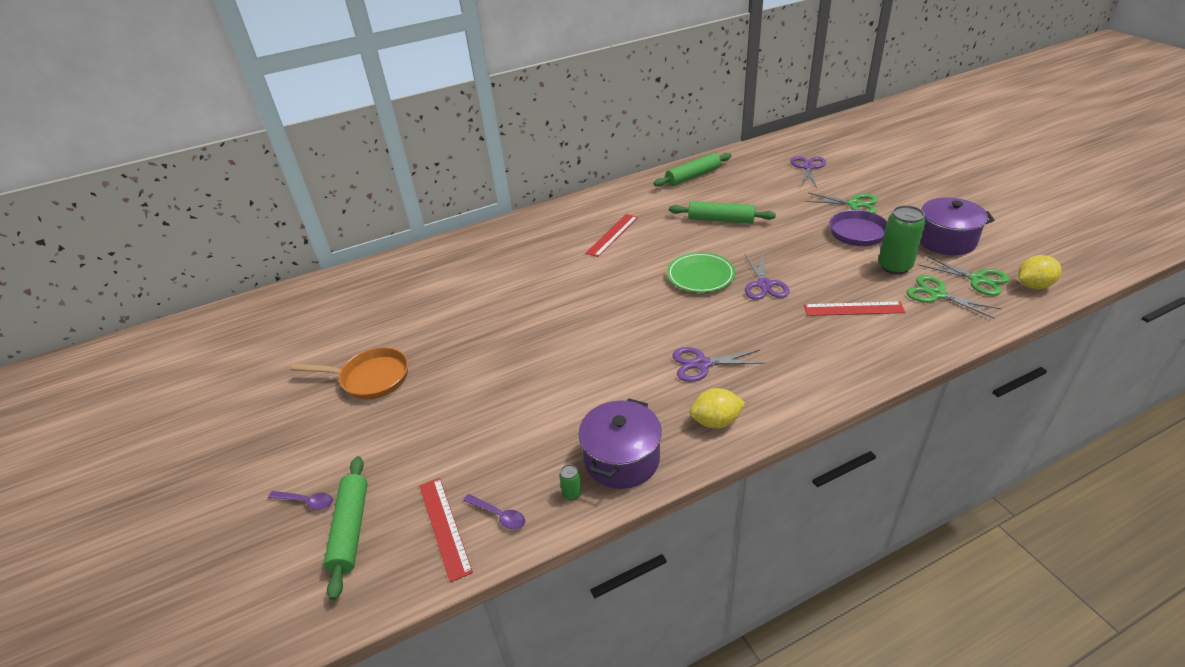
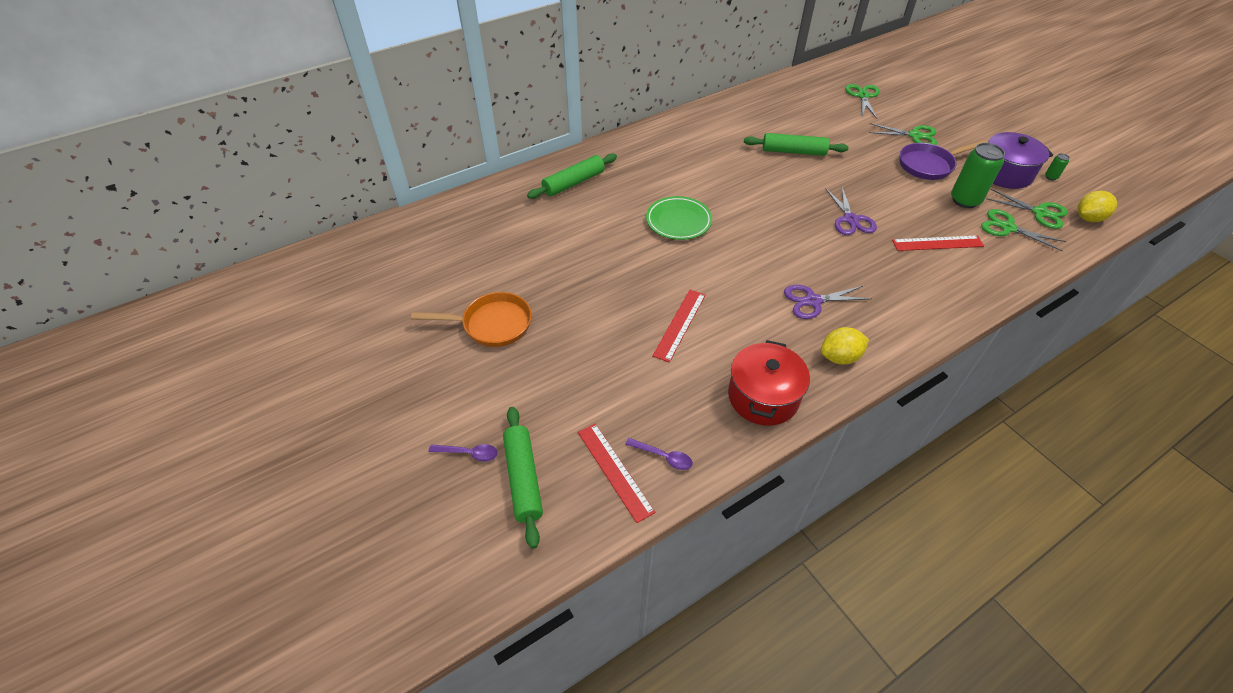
camera: 10 degrees left, 10 degrees up
green can [559,465,582,500] -> green can moved to [1045,153,1070,180]
purple pot [578,399,662,489] -> red pot [728,340,810,426]
red ruler [586,214,638,257] -> red ruler moved to [652,290,706,362]
green rolling pin [654,153,731,187] -> green rolling pin moved to [527,153,617,199]
green plate [667,252,735,293] -> green plate moved to [646,196,712,240]
purple scissors [790,156,826,188] -> green scissors [845,84,880,119]

